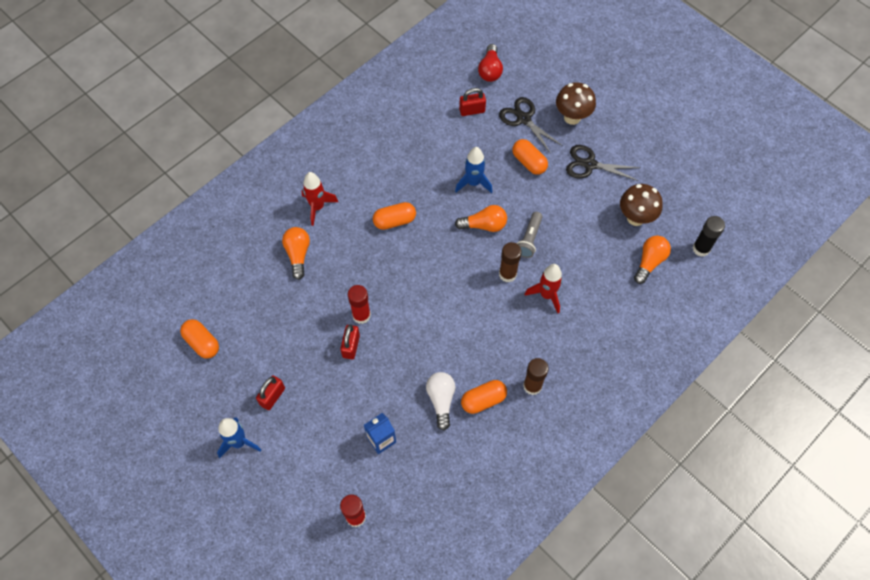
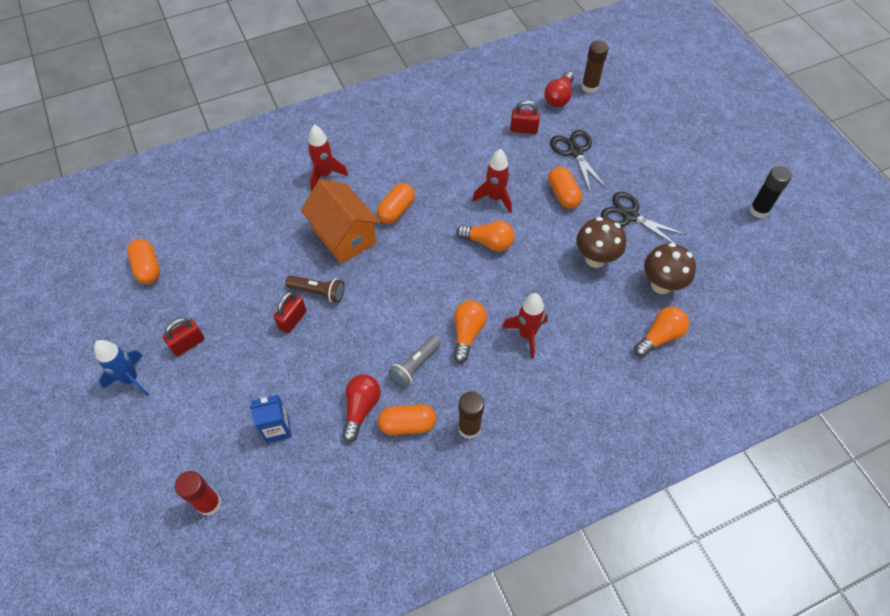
camera: 20 degrees right, 5 degrees down
orange light bulb [282,227,310,280] -> orange light bulb moved to [453,300,487,363]
red glue stick [348,285,371,324] -> brown flashlight [286,275,344,303]
orange capsule [373,202,416,230] -> orange capsule turned 60 degrees counterclockwise [376,183,415,224]
white light bulb [426,372,456,430] -> red light bulb [342,374,381,442]
blue rocket [455,147,493,193] -> red rocket [472,149,512,213]
brown glue stick [499,242,522,283] -> brown glue stick moved to [581,41,608,93]
grey flashlight [516,212,543,258] -> grey flashlight moved to [389,335,441,388]
brown mushroom [556,82,596,125] -> brown mushroom moved to [576,217,626,268]
black glue stick [693,216,725,257] -> black glue stick moved to [750,166,792,218]
none -> orange house [300,179,381,264]

